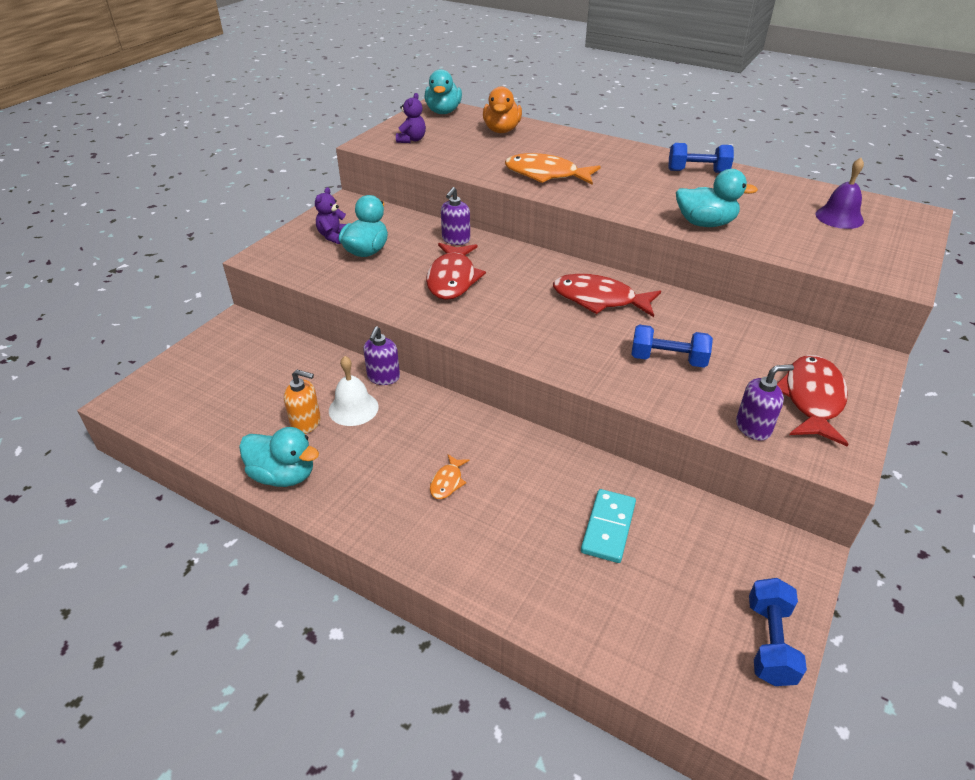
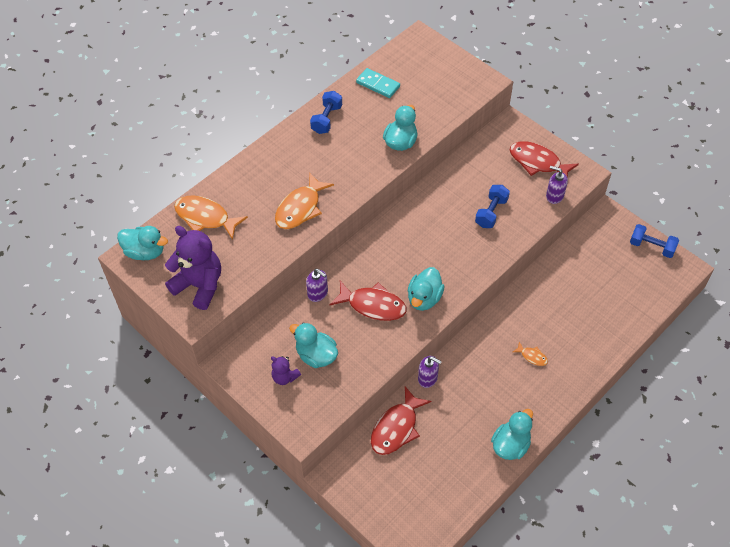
camera: 75 degrees left, 15 degrees up
orange soap dispenser [284,370,321,434] -> none
white bell [329,356,379,426] -> none
purple teddy bear [396,93,426,143] -> purple teddy bear [165,226,221,310], size x2.01
orange duck [483,87,522,133] -> orange fish [174,195,248,240]
red fish [553,274,661,317] -> red fish moved to [371,387,432,455]
turquoise domino [581,489,636,563] -> turquoise domino moved to [356,68,400,98]
purple soap dispenser [736,364,794,441] -> purple soap dispenser turned 60 degrees counterclockwise [546,166,568,204]
purple bell [815,158,864,229] -> none
none -> turquoise duck [408,267,445,311]

